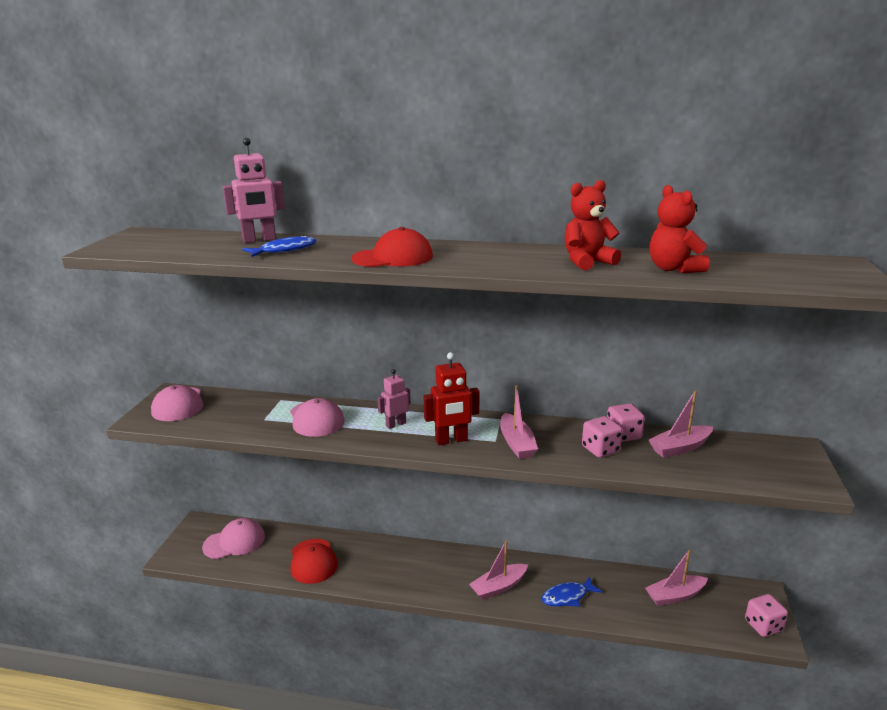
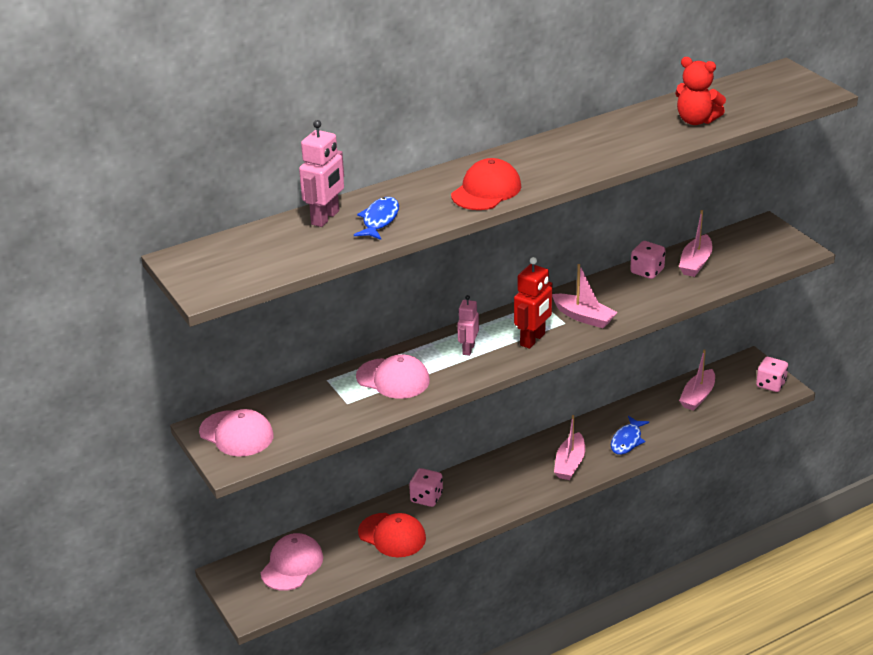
camera: 40 degrees left, 10 degrees up
red teddy bear [565,180,621,270] -> none
pink dice [582,416,623,458] -> pink dice moved to [409,468,443,507]

